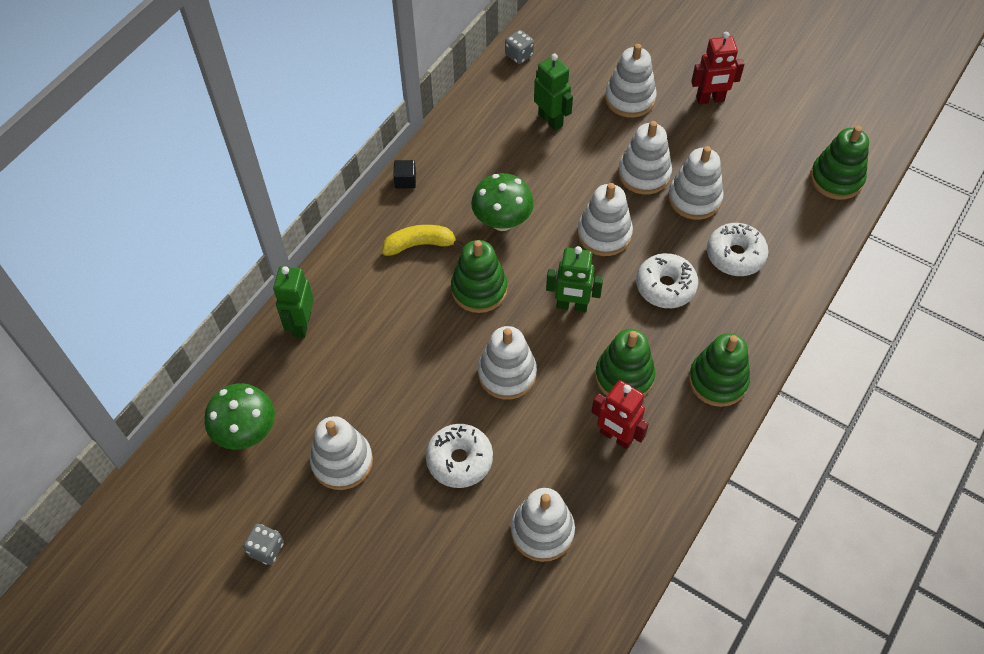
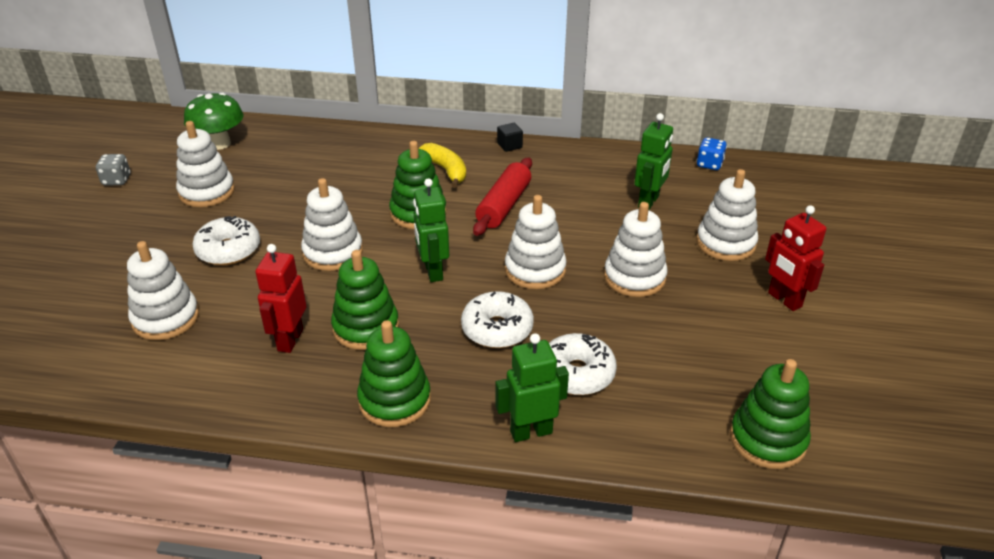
camera: 65 degrees right, 20 degrees down
green robot [273,266,314,338] -> green robot moved to [496,333,569,442]
green mushroom [471,173,534,231] -> red rolling pin [473,158,532,236]
grey dice [505,30,534,64] -> blue dice [697,137,727,170]
white stacking toy [668,146,724,220] -> none

